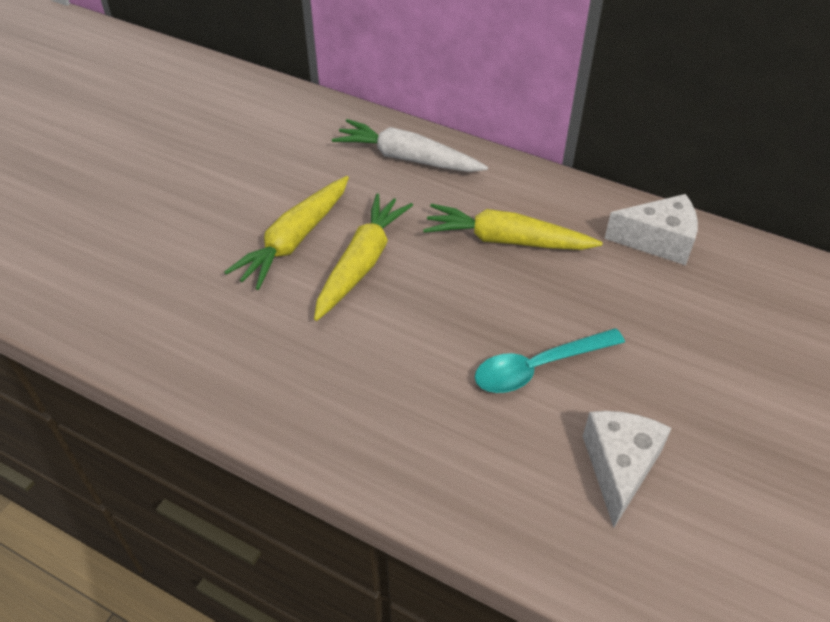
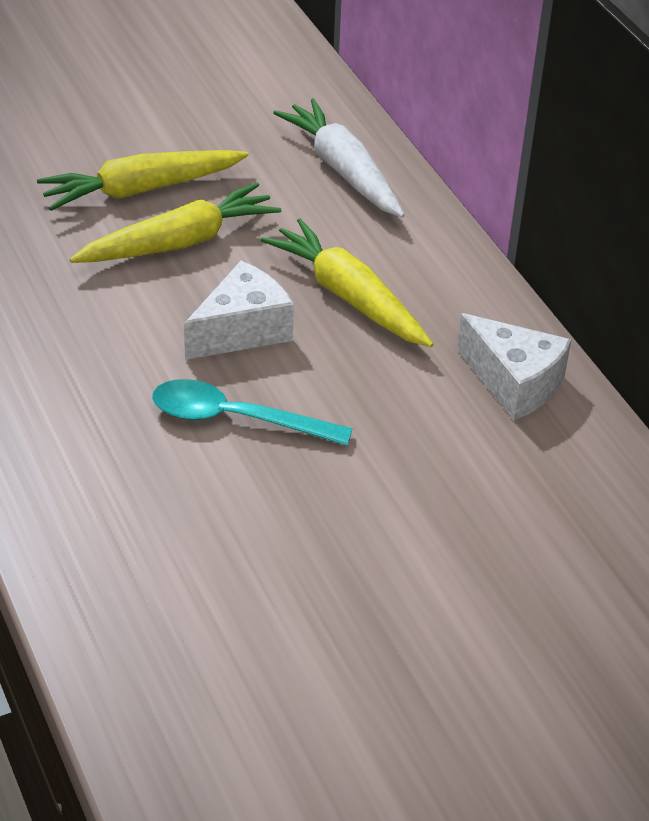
camera: 35 degrees right, 5 degrees down
white cheese [583,411,672,527] -> white cheese moved to [184,261,294,360]

